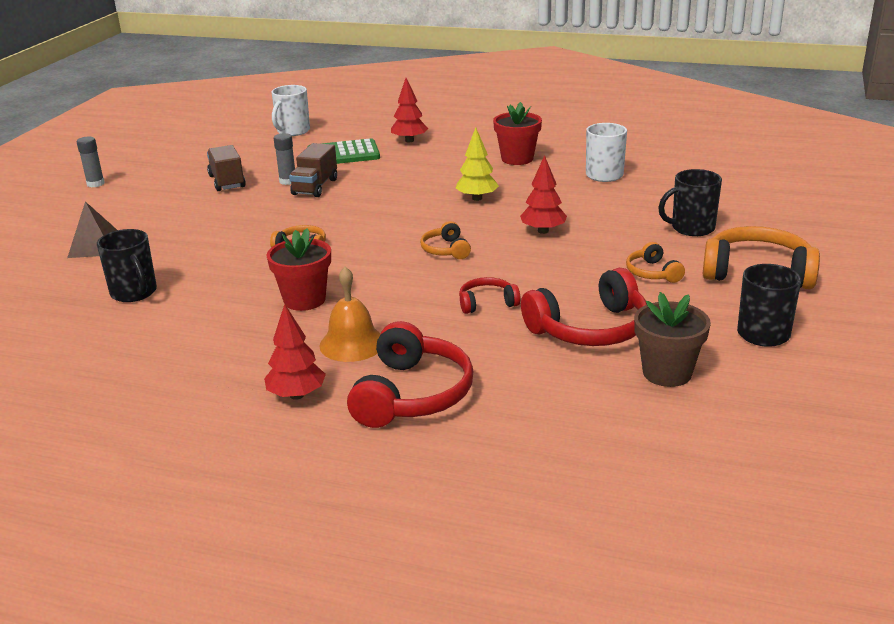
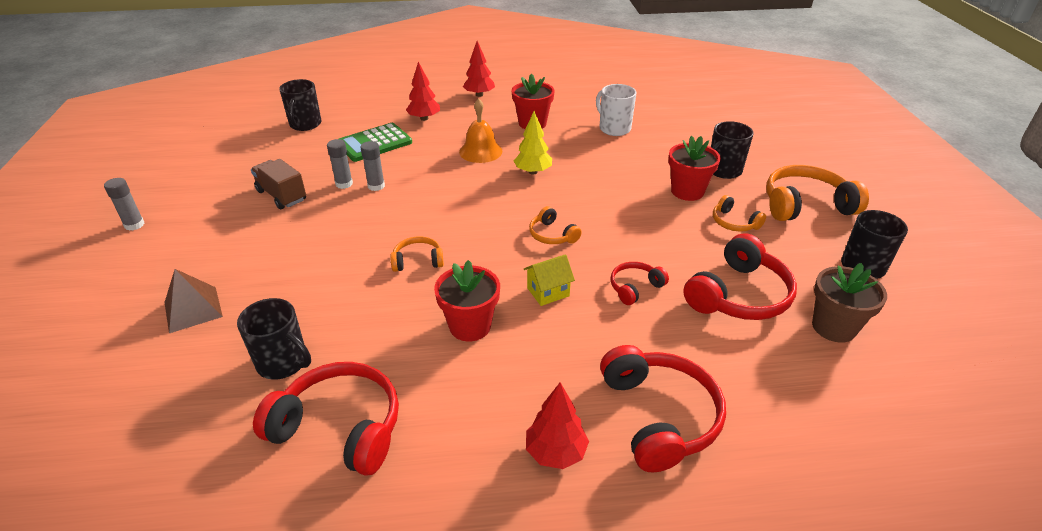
camera: 25 degrees left, 10 degrees up
white mug [271,85,310,136] -> black mug [279,79,321,131]
brown truck [289,143,337,197] -> grey glue stick [360,141,385,191]
orange bell [319,267,381,362] -> orange bell moved to [459,98,502,163]
red tree [520,155,567,234] -> red tree moved to [463,41,495,97]
none -> red headphones [253,362,399,476]
none -> yellow house [524,254,575,306]
none -> red flower pot [668,136,721,201]

